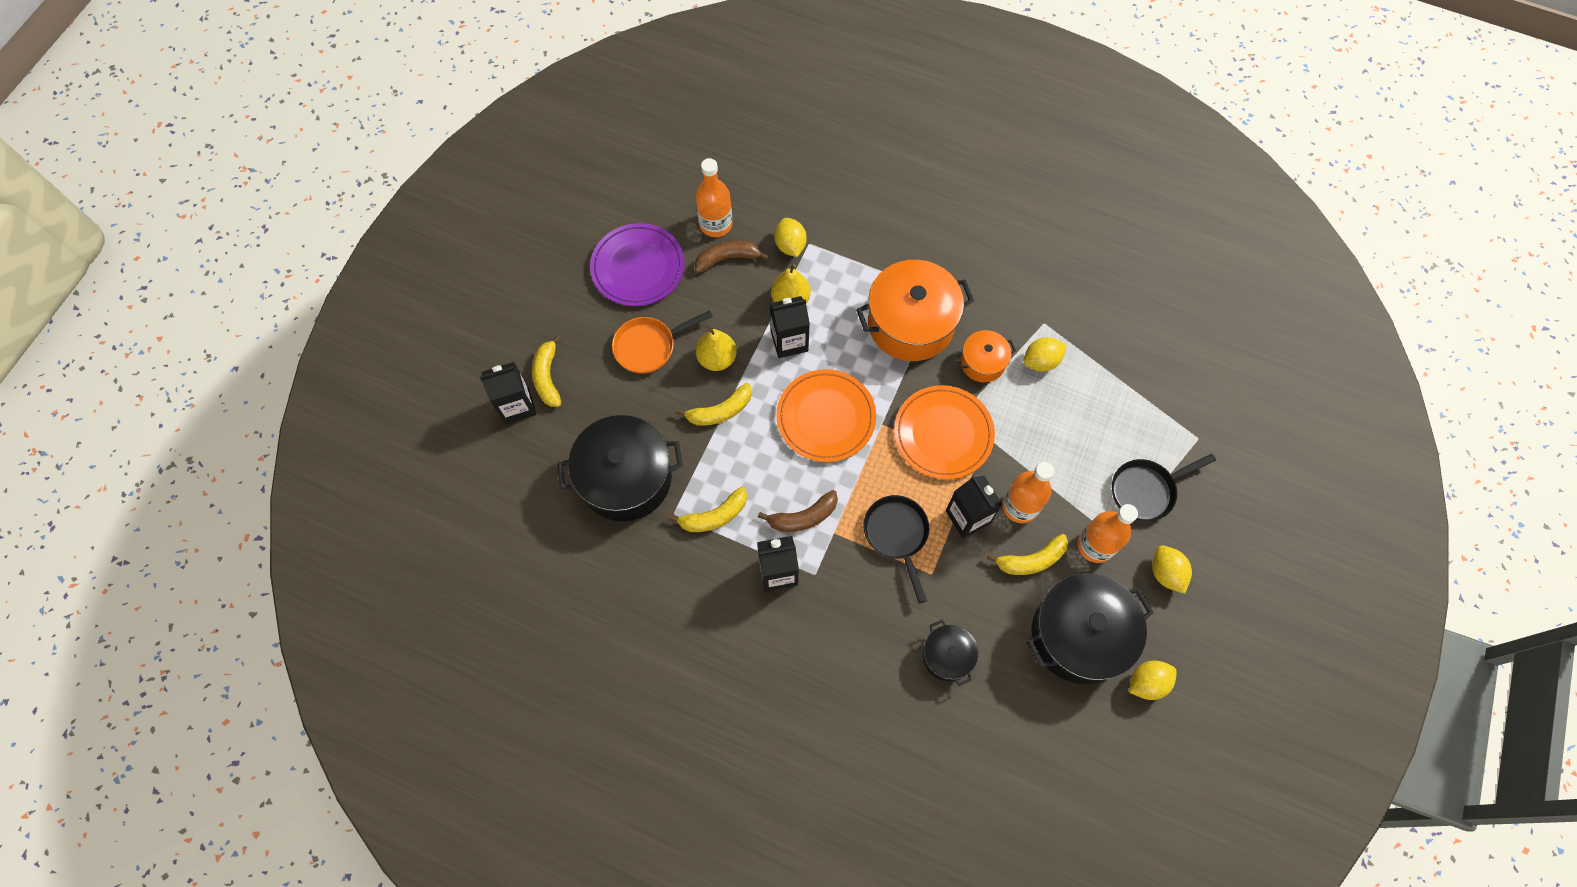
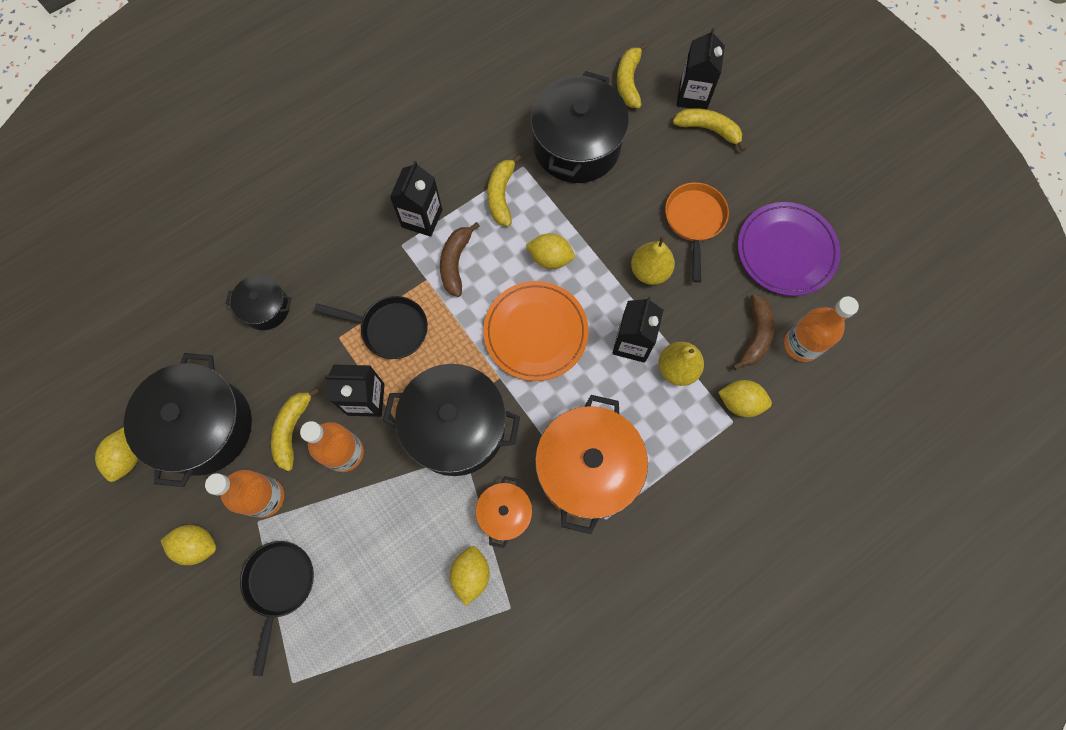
camera: 120 degrees right, 5 degrees up
yellow banana [676,383,752,426] -> yellow banana moved to [617,43,648,108]
orange plate [894,385,995,479] -> black pot [383,364,520,476]
none -> yellow lemon [526,233,575,269]

